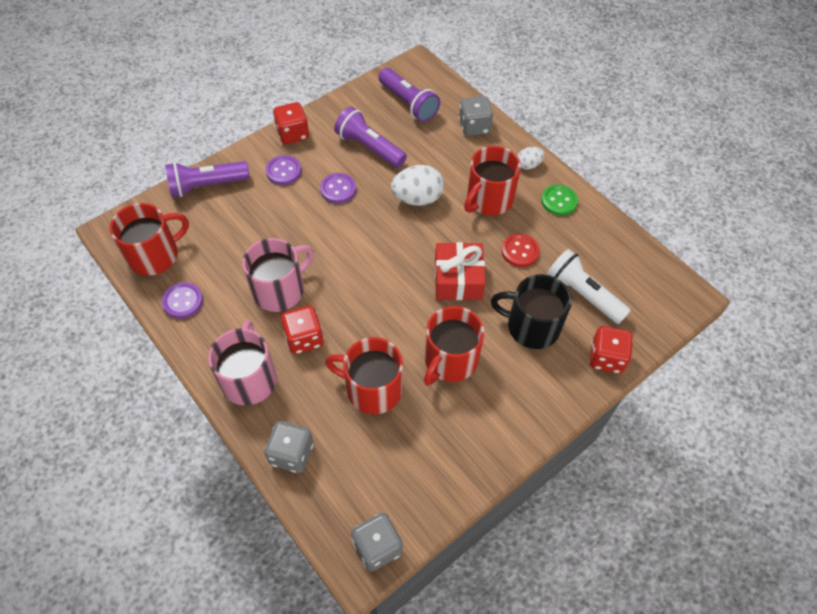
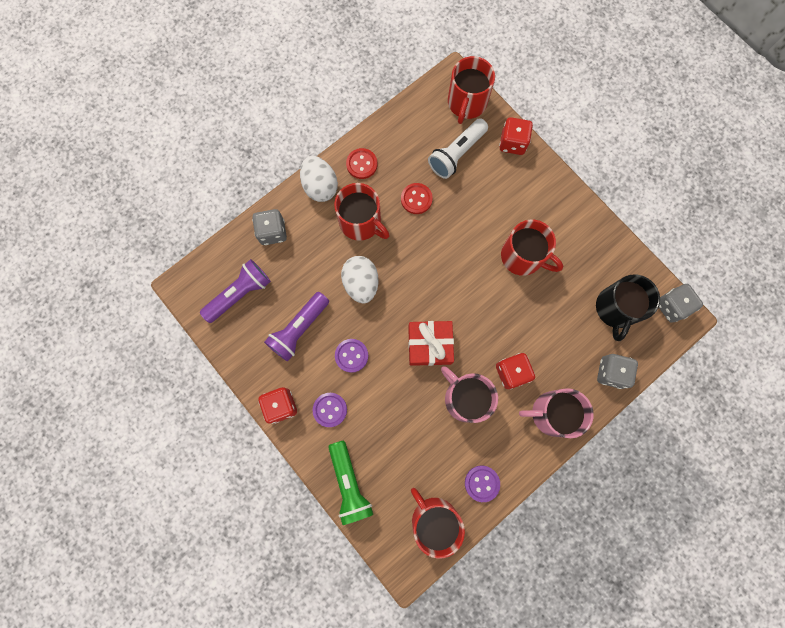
camera: 90 degrees left, 20 degrees up
purple flashlight [165,161,250,197] -> green flashlight [328,441,373,525]
red mug [325,337,403,414] -> red mug moved to [448,56,495,124]
red gift [435,242,486,300] -> red gift moved to [408,321,454,366]
black mug [491,274,572,349] -> black mug moved to [596,274,660,341]
white egg [518,147,544,170] -> white egg [300,156,338,202], size x1.79
green button [541,185,578,216] -> red button [346,148,377,179]

